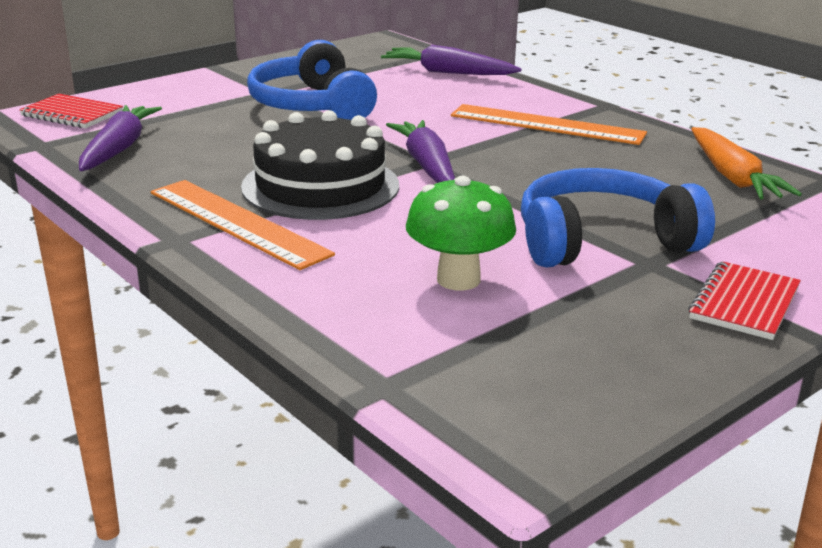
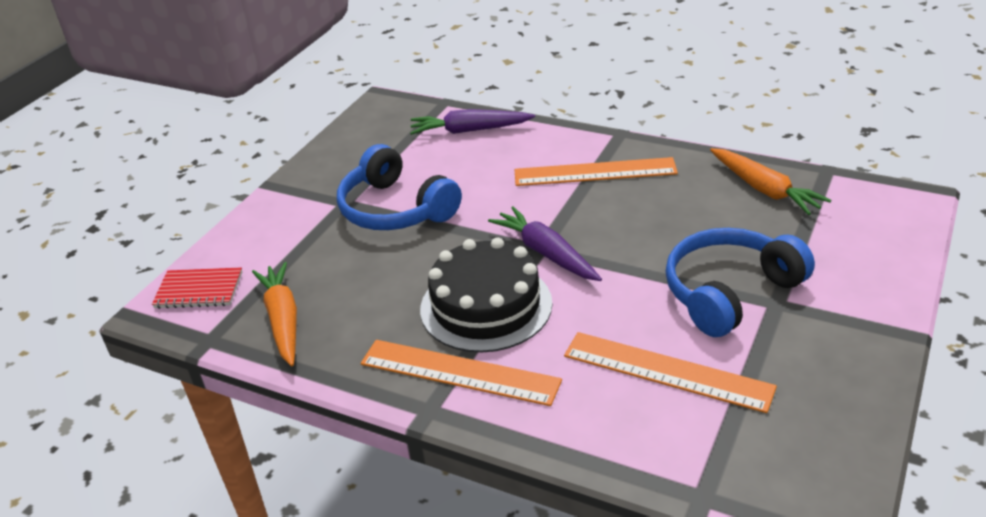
camera: 20 degrees left, 10 degrees up
purple carrot [79,105,162,171] -> orange carrot [252,262,297,366]
green mushroom [406,176,516,290] -> orange ruler [564,332,777,413]
red notebook [688,261,801,340] -> none

